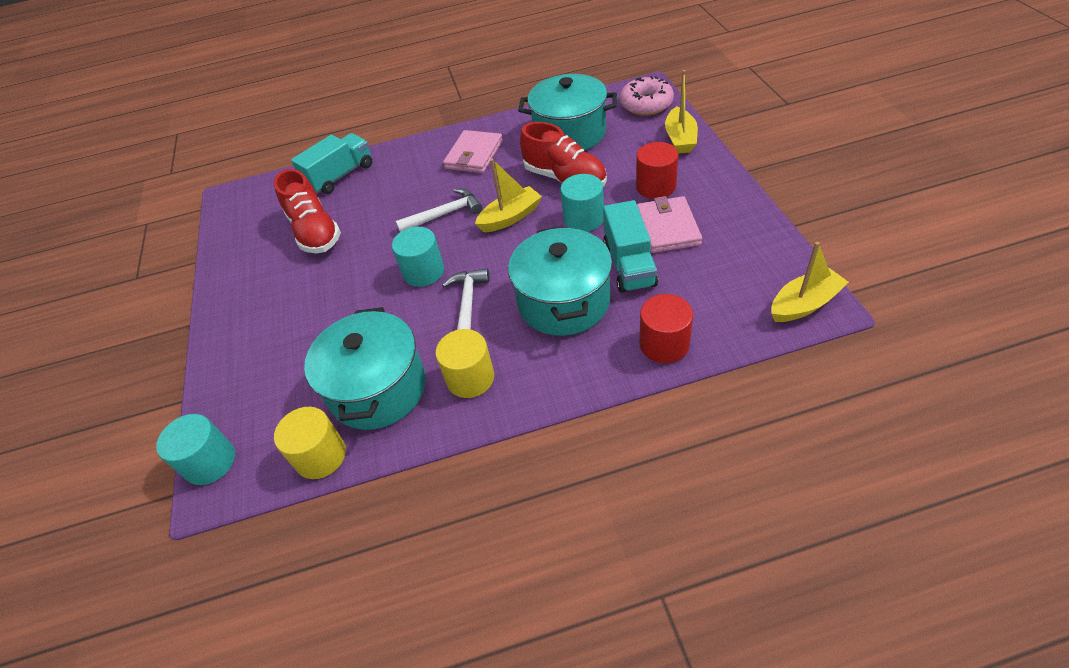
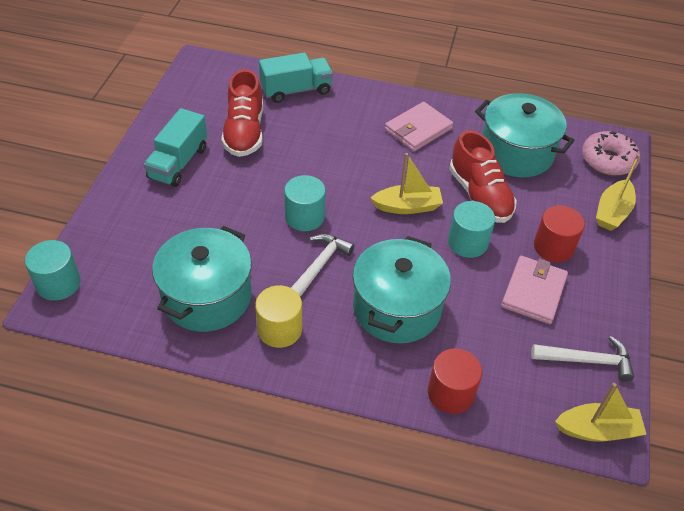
camera: 20 degrees right, 0 degrees up
yellow cylinder [274,407,346,479] -> none
white hammer [396,189,482,232] -> white hammer moved to [531,336,634,382]
turquoise truck [603,200,658,293] -> turquoise truck moved to [144,108,207,187]

